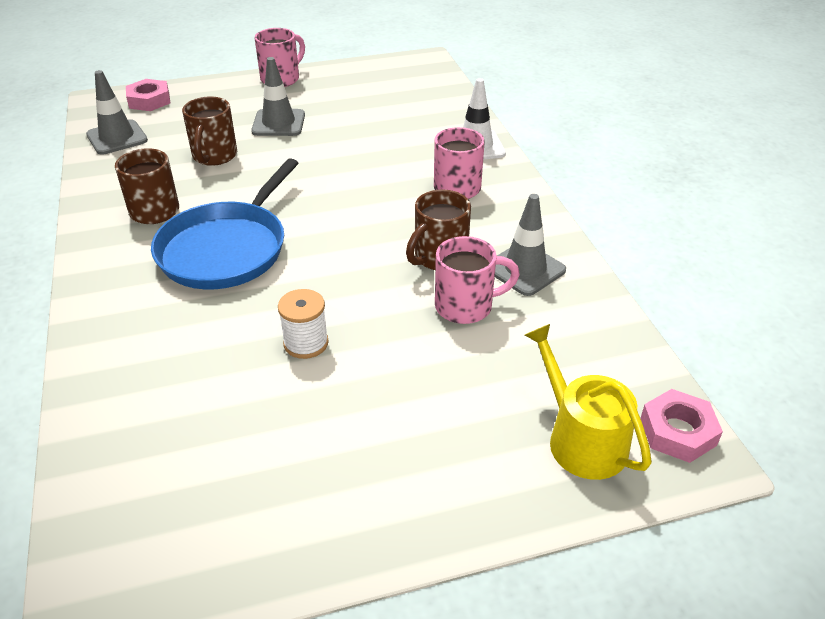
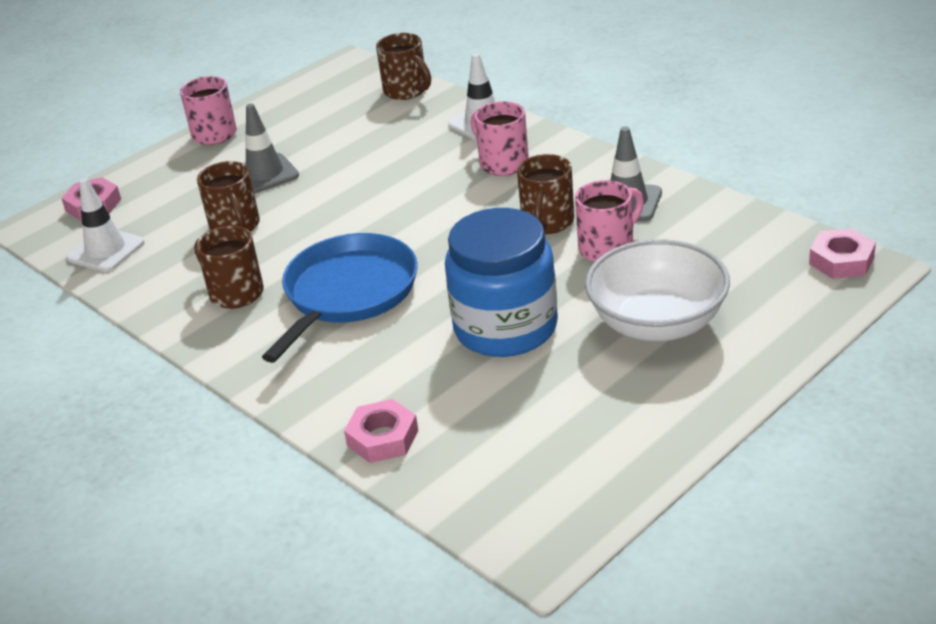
camera: 25 degrees left, 5 degrees down
grey traffic cone [86,70,148,155] -> white traffic cone [66,178,144,272]
blue pan [151,158,298,289] -> blue pan turned 150 degrees counterclockwise [262,233,418,363]
white spool [278,289,329,359] -> blue jar [445,208,558,357]
yellow watering can [525,324,652,480] -> none
none -> pink nut [344,399,418,463]
none -> brown mug [376,33,431,100]
none -> white bowl [585,239,730,341]

